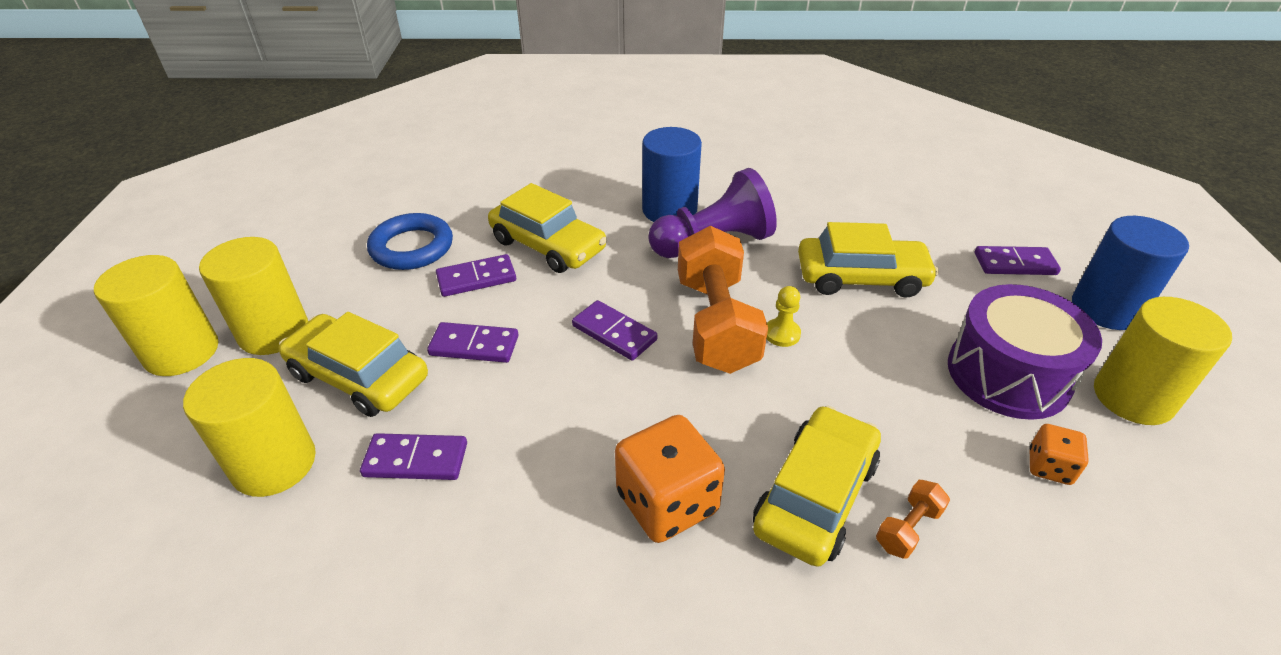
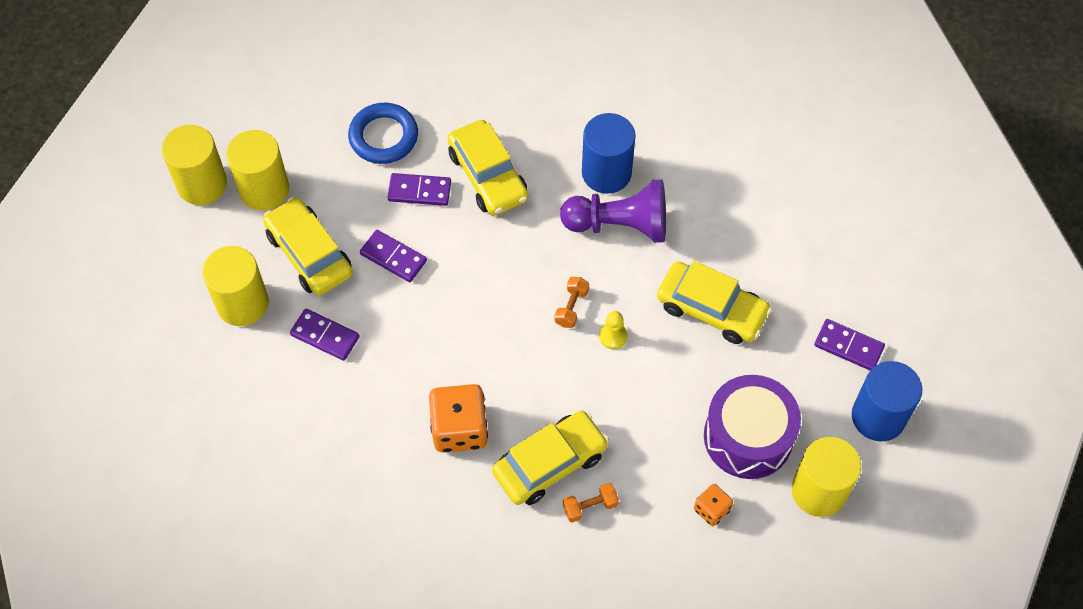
camera: 25 degrees right, 20 degrees up
purple domino [572,300,657,361] -> none
orange dumbbell [678,226,768,374] -> orange dumbbell [555,277,589,328], size x0.42

